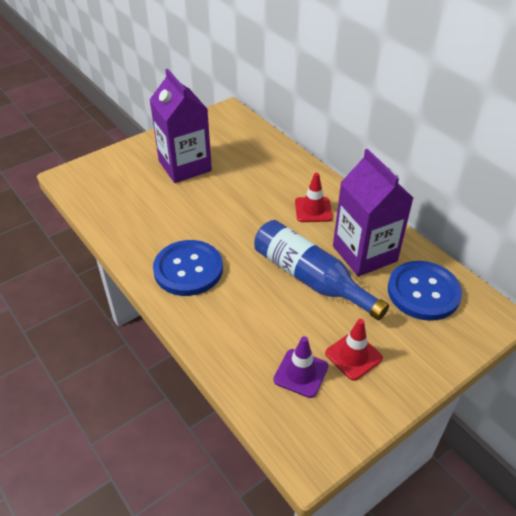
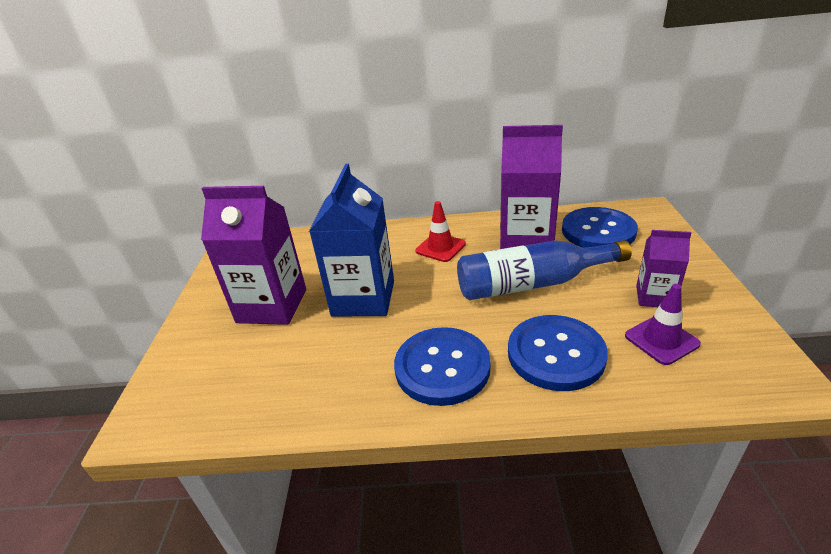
camera: 50 degrees left, 10 degrees down
red traffic cone [325,319,383,381] -> purple carton [636,230,691,307]
none -> blue carton [309,164,394,316]
none -> blue button [508,315,608,391]

